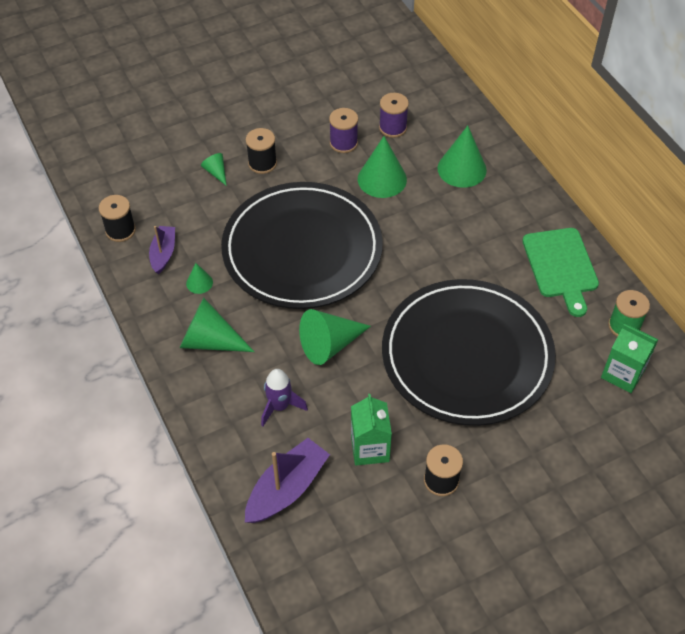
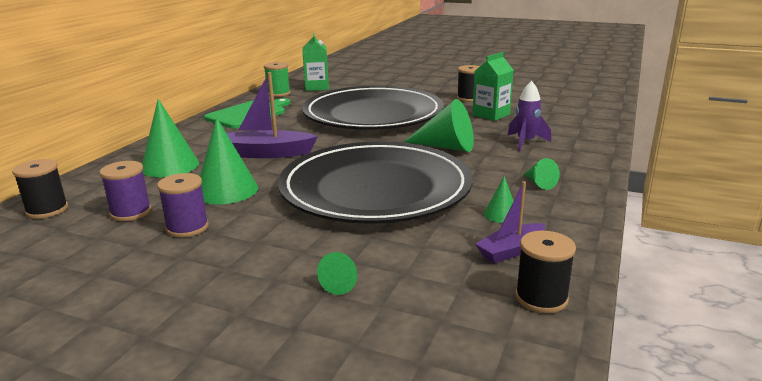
camera: 130 degrees left, 30 degrees down
green cone [180,298,254,352] -> green cone [524,158,560,190], size x0.50
purple boat [245,438,330,523] -> purple boat moved to [227,72,318,158]
black spool [246,128,277,174] -> black spool moved to [12,159,68,219]

